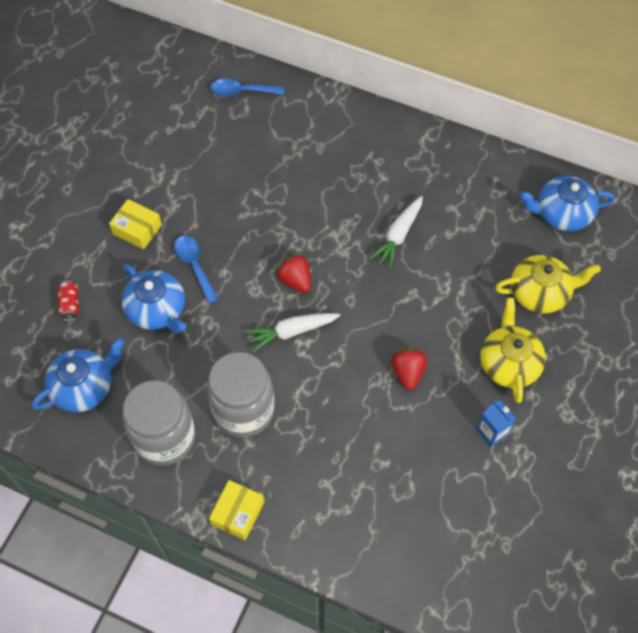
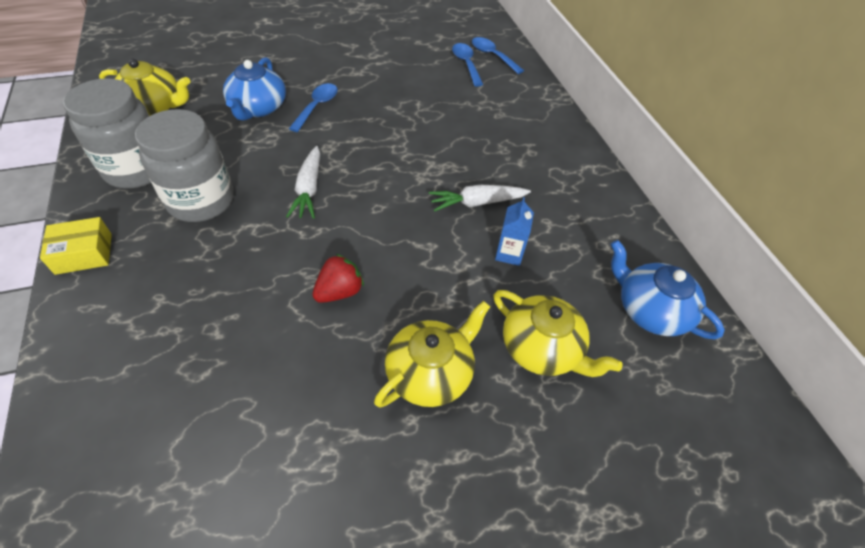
camera: 45 degrees right, 10 degrees down
blue teapot [32,338,124,412] -> yellow teapot [99,58,190,116]
red can [57,281,79,321] -> none
yellow box [109,199,162,249] -> none
white carrot [246,313,340,352] -> white carrot turned 120 degrees counterclockwise [286,146,320,219]
red strawberry [276,253,311,293] -> none
blue carton [476,401,516,447] -> blue carton moved to [495,197,534,266]
none -> blue spoon [452,43,483,87]

